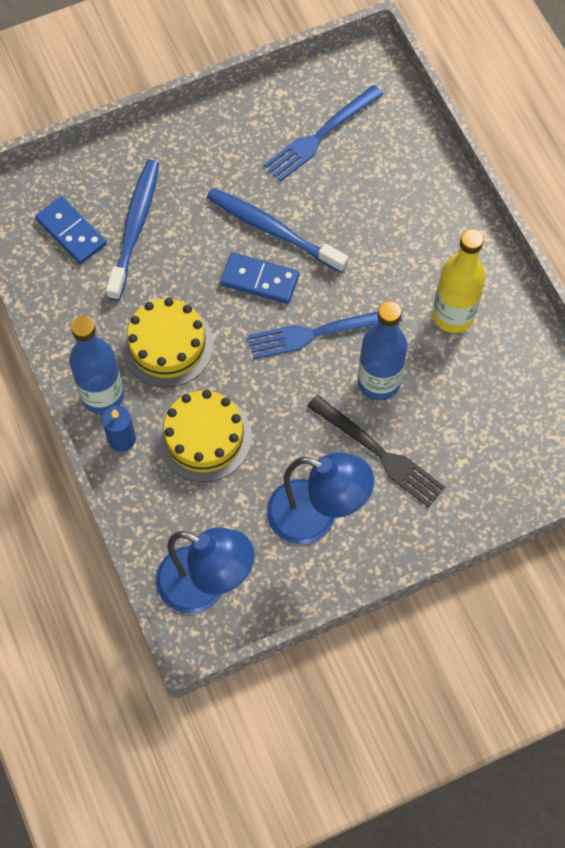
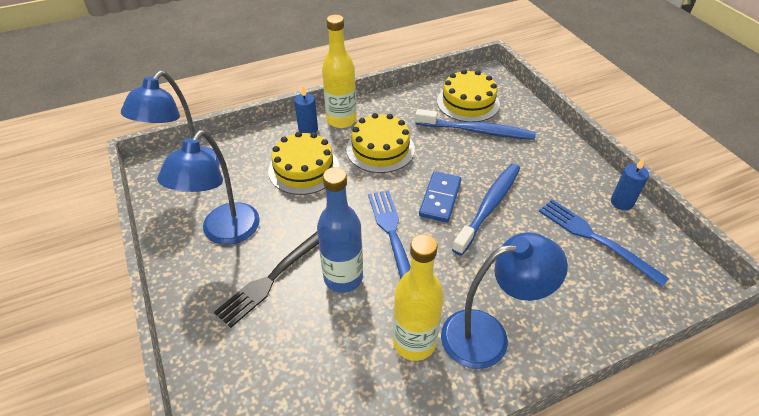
camera: 90 degrees right, 20 degrees down
blue domino [35,196,107,264] -> yellow cake [437,69,500,122]
blue bottle [69,316,124,414] -> yellow bottle [322,15,357,128]
none -> blue lamp [441,233,568,369]
none -> blue candle [611,158,649,210]

